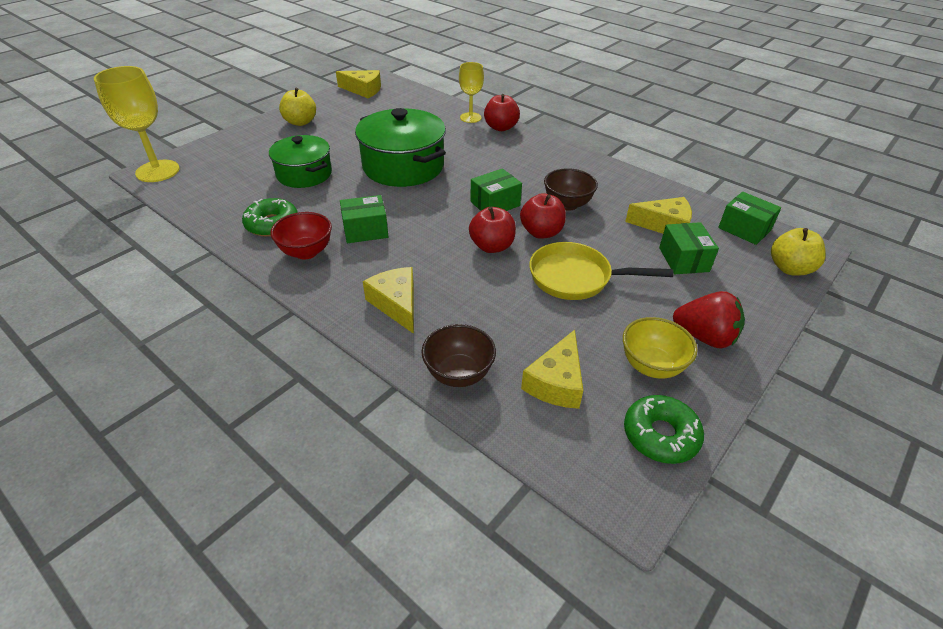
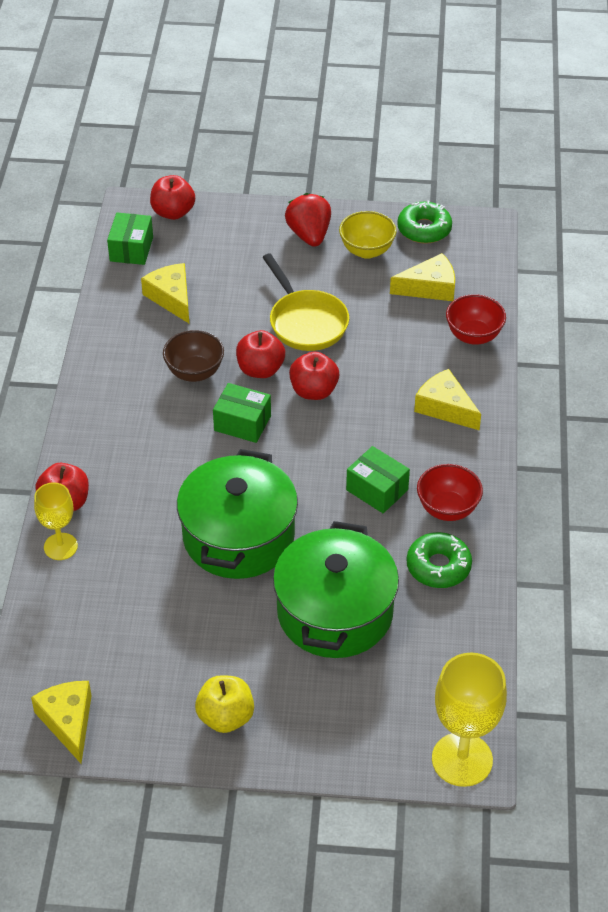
camera: 125 degrees left, 5 degrees up
green pot [269,135,332,188] -> green pot [273,521,399,658], size x1.52
yellow cheese [363,267,414,334] -> yellow cheese turned 105 degrees clockwise [414,369,481,430]
brown bowl [422,324,496,387] -> red bowl [446,294,506,345]
green box [659,222,719,274] -> none
yellow apple [771,228,826,276] -> red apple [150,175,195,220]

